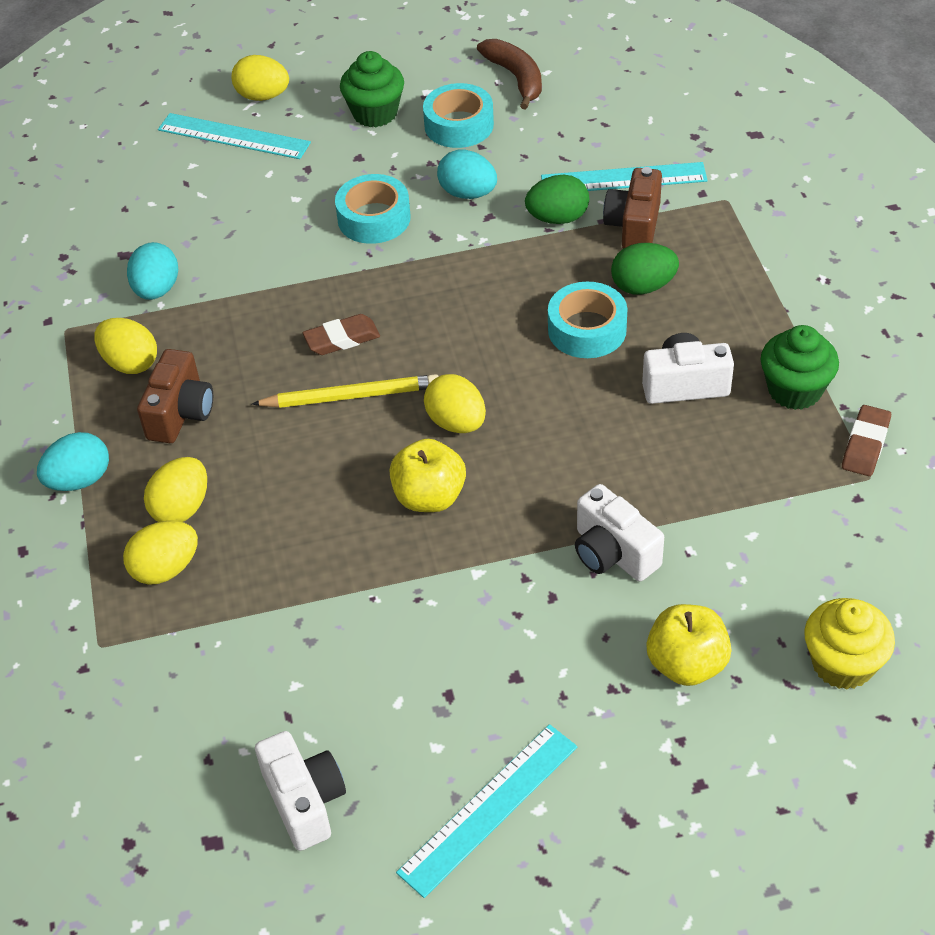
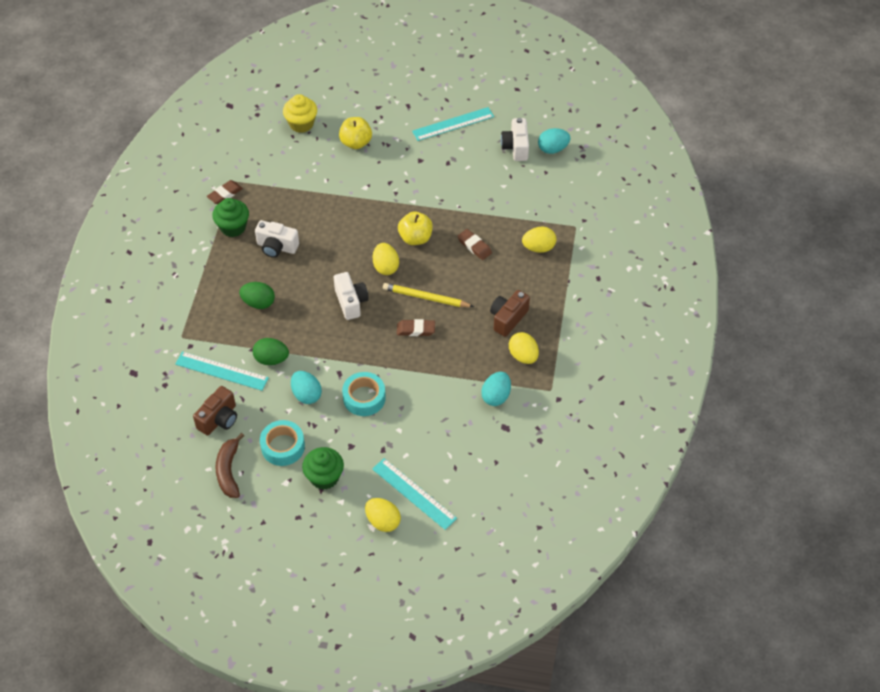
camera: 160 degrees left, 5 degrees up
turquoise egg [37,432,109,491] -> turquoise egg moved to [538,128,570,154]
yellow egg [144,457,207,522] -> none
turquoise tape [548,282,627,358] -> none
white camera [575,484,664,582] -> white camera moved to [334,272,369,320]
brown camera [603,167,662,249] -> brown camera moved to [193,386,237,436]
none -> brown eraser [458,229,492,260]

